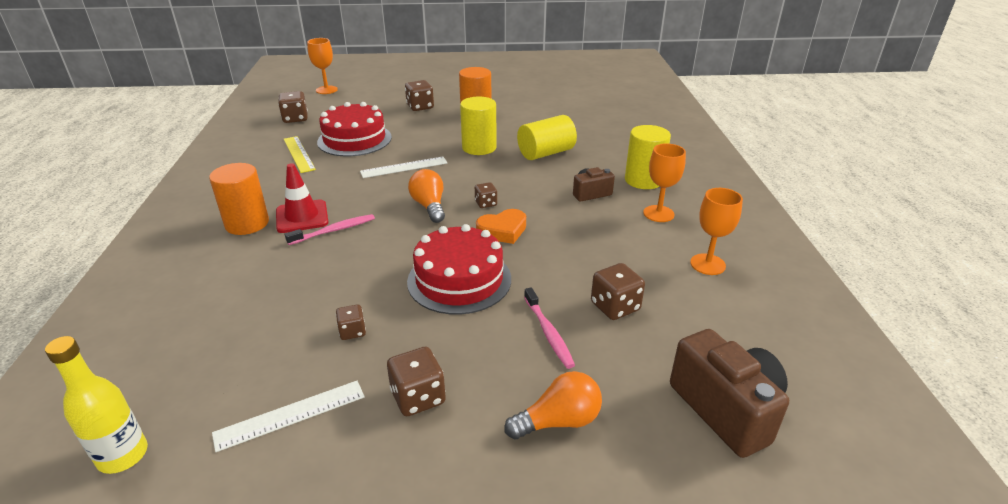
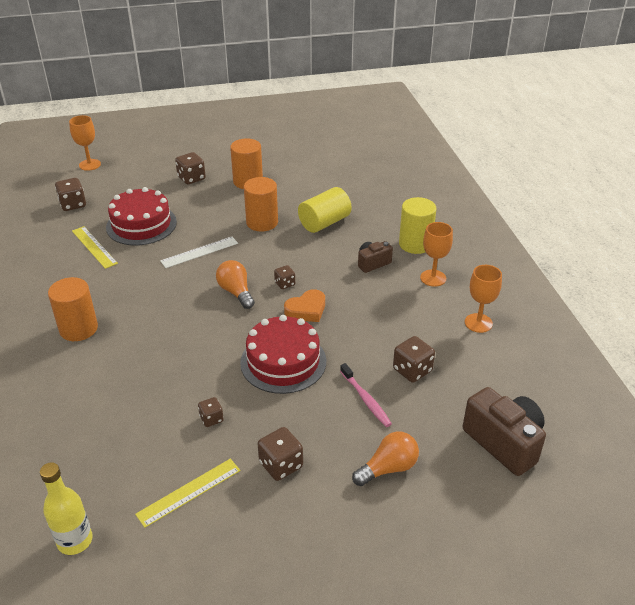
camera: 10 degrees left, 5 degrees up
white ruler [212,381,365,452] -> yellow ruler [135,459,240,528]
red traffic cone [276,163,329,233] -> none
pink toothbrush [285,214,375,245] -> none
yellow cylinder [460,96,497,155] -> orange cylinder [244,177,278,232]

